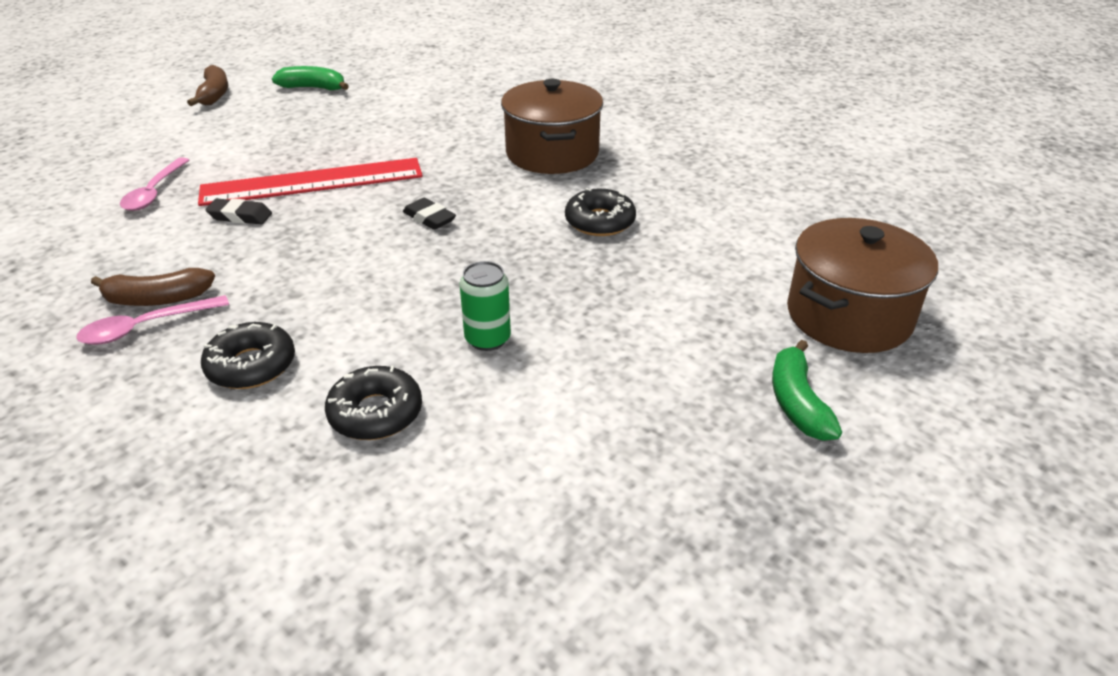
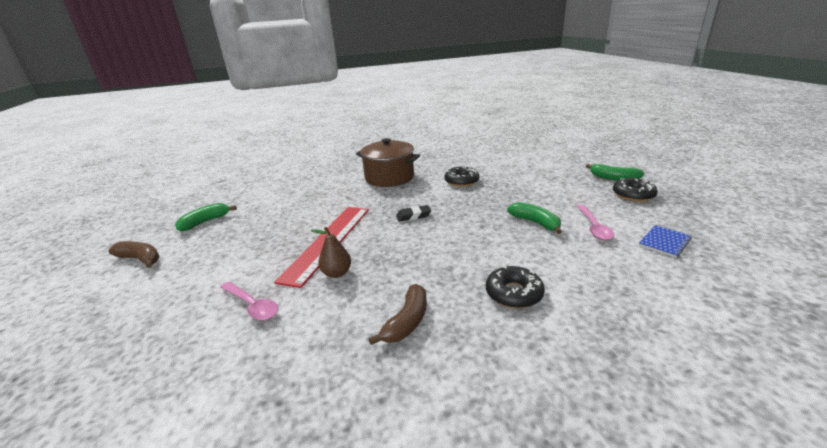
camera: 55 degrees left, 10 degrees down
pink spoon [76,295,229,345] -> pink spoon moved to [576,205,614,240]
black eraser [205,198,272,224] -> brown pear [311,227,351,278]
black donut [325,366,422,440] -> black donut moved to [613,178,658,202]
green can [460,261,511,351] -> green banana [507,202,562,234]
brown pot [787,218,938,353] -> none
none -> blue notebook [639,225,692,258]

